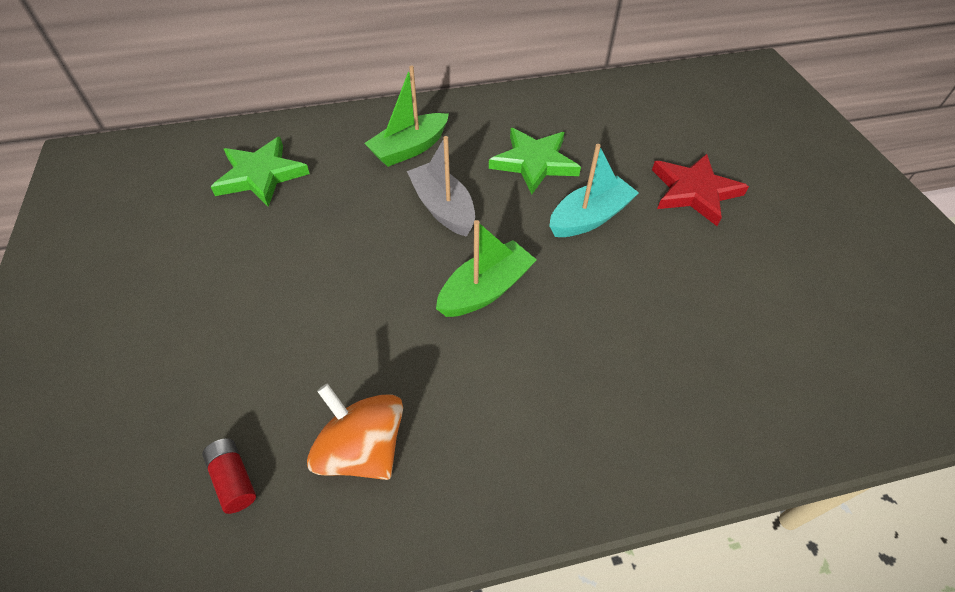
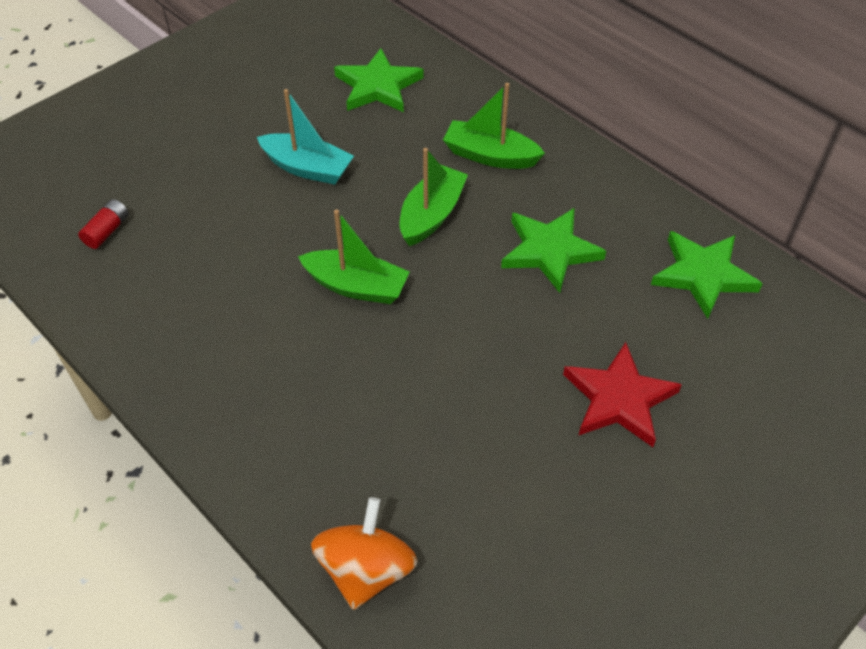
camera: 60 degrees right, 0 degrees up
orange spinning top [307,384,403,480] -> orange spinning top moved to [311,497,417,610]
grey boat [407,136,475,237] -> green boat [400,148,468,246]
turquoise boat [549,144,639,237] -> turquoise boat moved to [257,89,354,185]
none -> green star [651,231,763,319]

